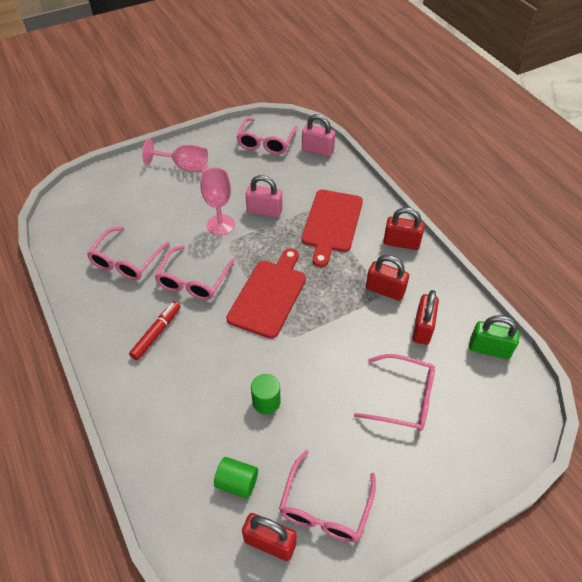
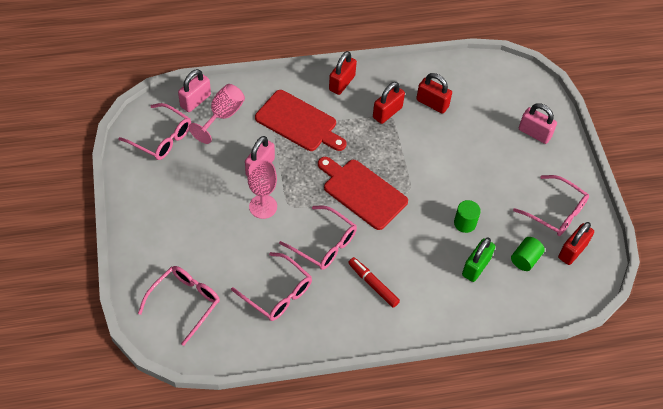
camera: 75 degrees left, 5 degrees up
pink goblet [142,139,208,172] -> pink goblet moved to [189,84,245,144]
pink glasses [354,354,435,431] -> pink glasses moved to [138,266,220,346]
green padlock [469,315,520,359] -> green padlock moved to [462,238,495,282]
none -> pink padlock [519,103,557,144]

